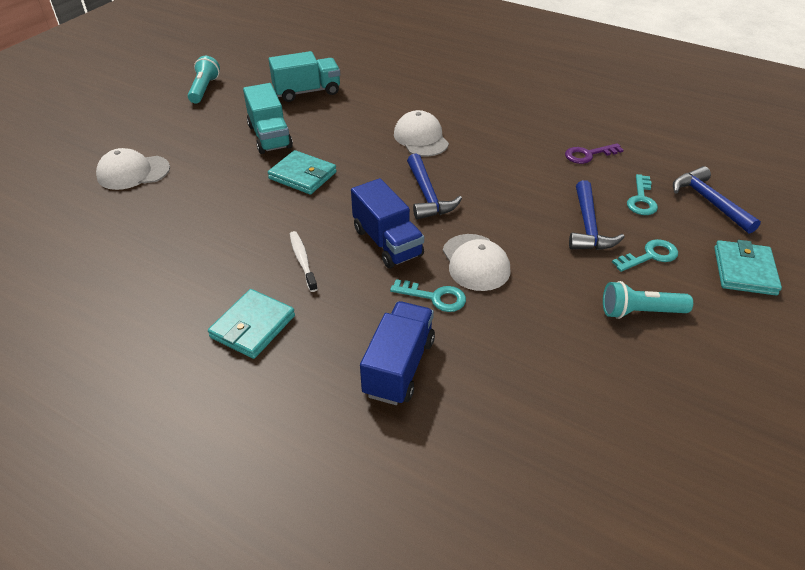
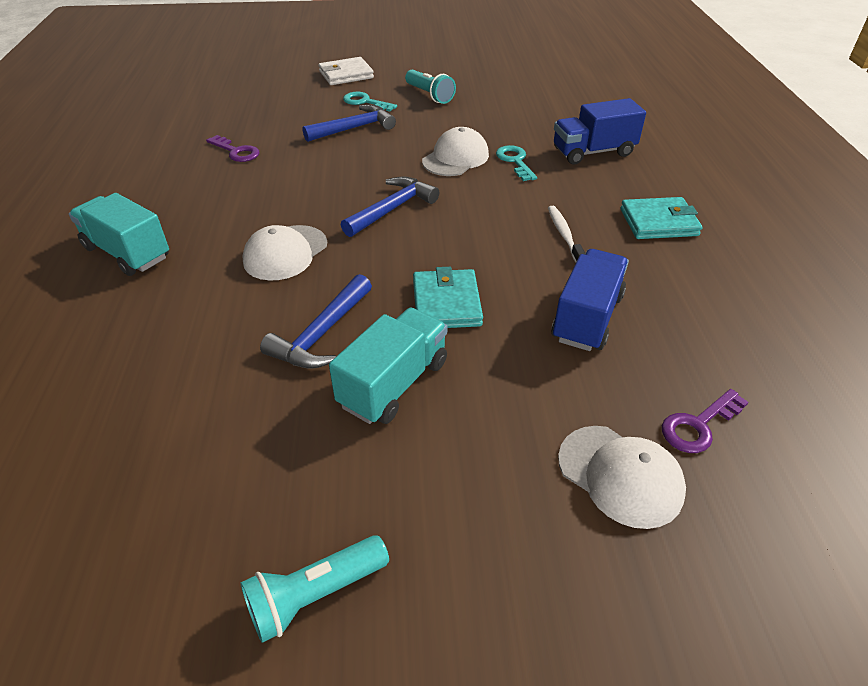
camera: 125 degrees left, 0 degrees up
turquoise truck [269,51,340,102] -> turquoise truck moved to [69,193,169,276]
white toothbrush [290,231,318,292] -> white toothbrush turned 135 degrees clockwise [548,206,585,262]
blue truck [351,178,424,268] -> blue truck moved to [551,249,629,351]
turquoise key [627,174,658,215] -> none
blue hammer [673,166,761,234] -> blue hammer moved to [260,274,372,369]
turquoise wallet [714,240,782,295] -> white wallet [319,57,374,85]
none -> purple key [662,389,748,453]

